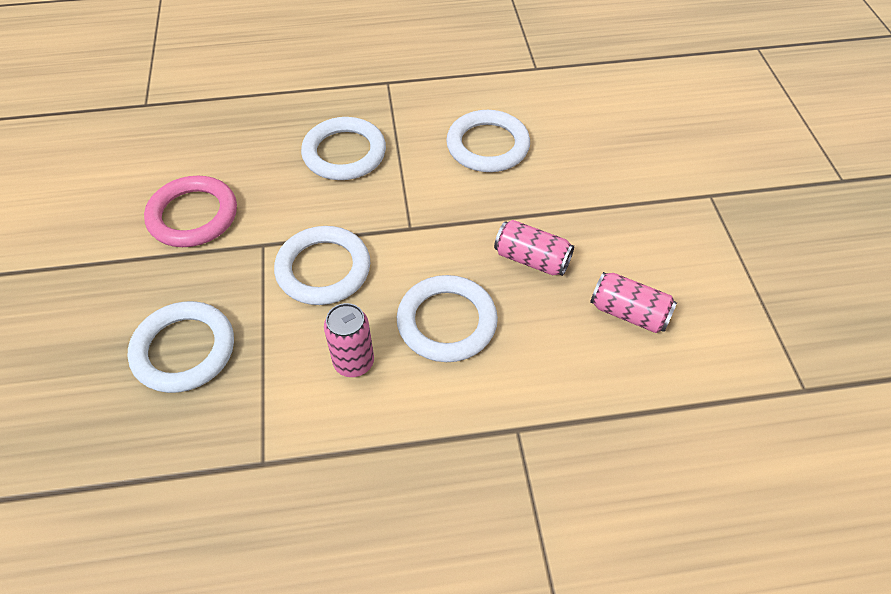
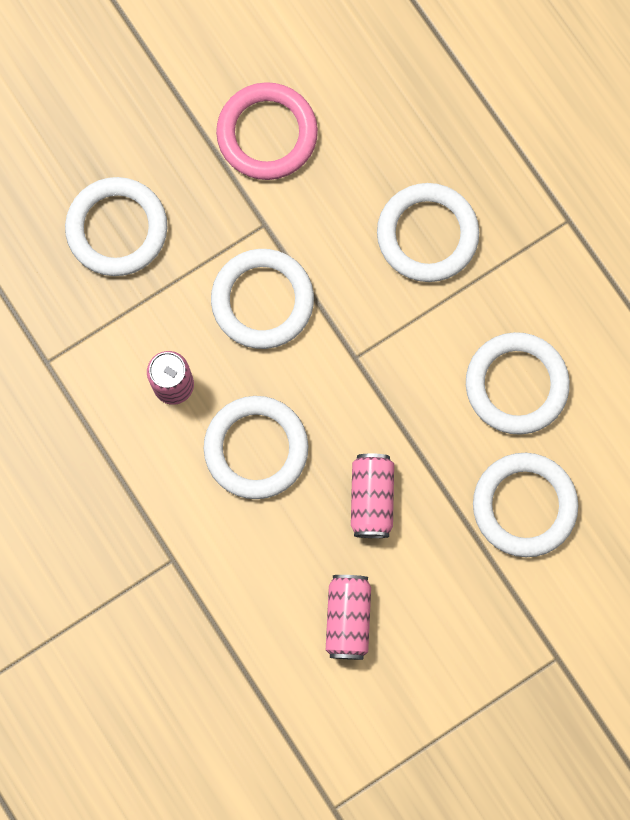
camera: 65 degrees right, 25 degrees up
none -> white ring [473,453,578,557]

